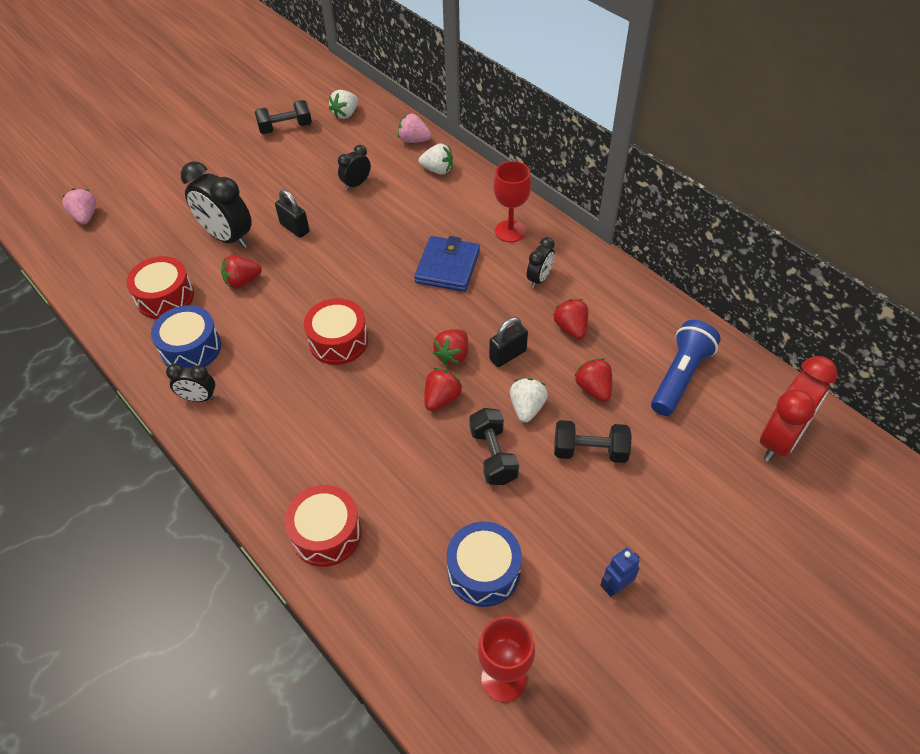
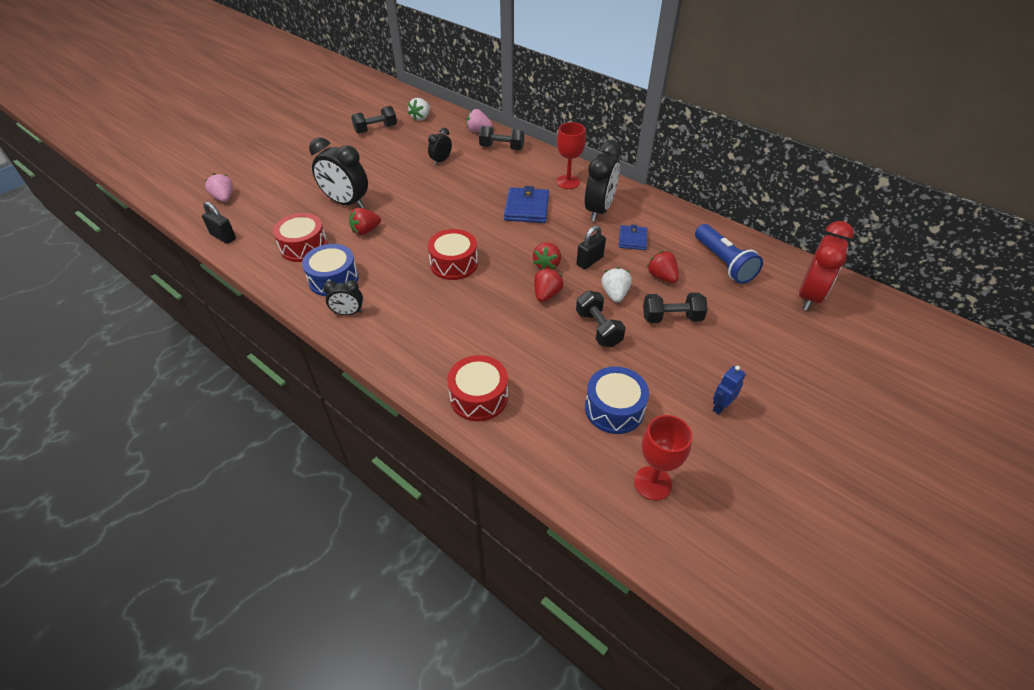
camera: 10 degrees left, 5 degrees down
black padlock [275,189,310,238] -> black padlock moved to [202,202,236,244]
white strawberry [419,143,453,175] -> black dumbbell [479,126,524,150]
black clock [527,237,555,288] -> black clock [585,140,621,221], size x1.90
red strawberry [553,299,588,340] -> blue wallet [619,224,647,250]
blue flashlight [651,320,721,416] -> blue flashlight turned 135 degrees clockwise [695,224,763,284]

